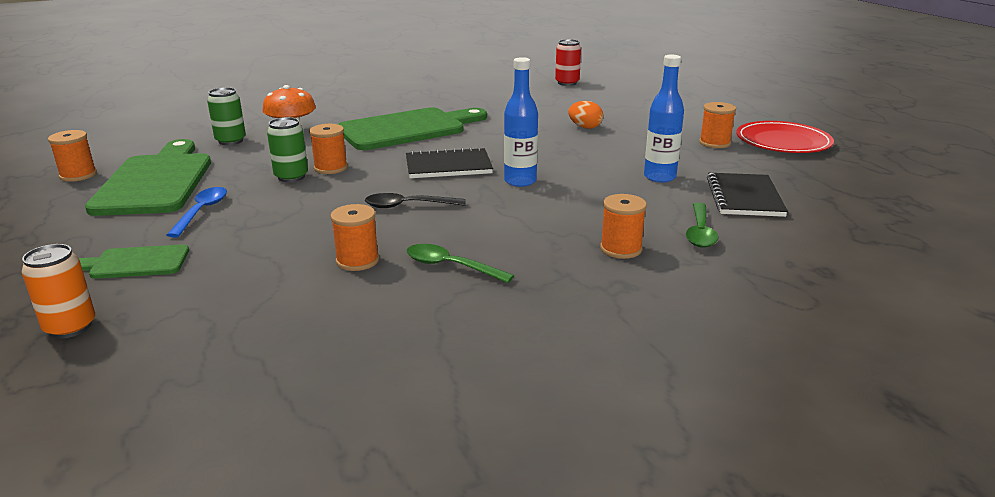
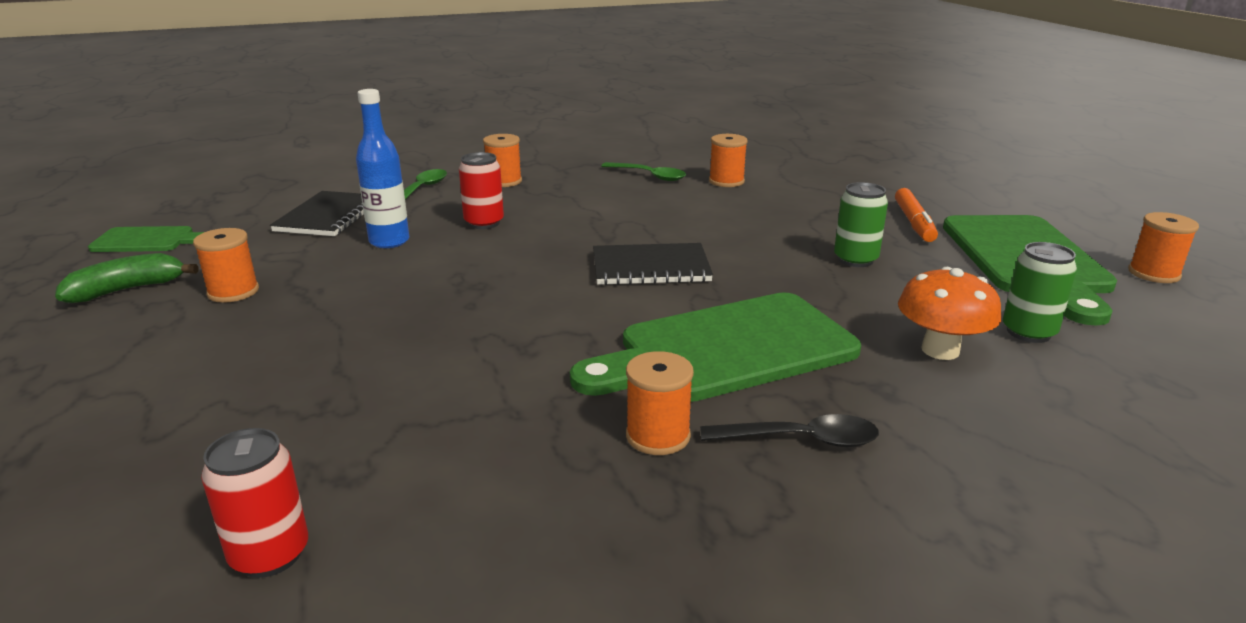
camera: 175 degrees left, 0 degrees up
orange can [21,244,95,339] -> none
green cutting board [79,244,189,279] -> green cutting board moved to [88,226,204,252]
blue spoon [167,187,227,238] -> orange marker [895,188,938,242]
orange spool [309,124,348,174] -> orange spool moved to [626,351,694,455]
black spoon [365,193,466,208] -> black spoon moved to [700,414,879,447]
blue bottle [504,57,538,187] -> none
orange egg [568,101,603,129] -> none
red plate [736,121,834,153] -> green banana [55,253,199,303]
none -> red can [459,152,504,229]

